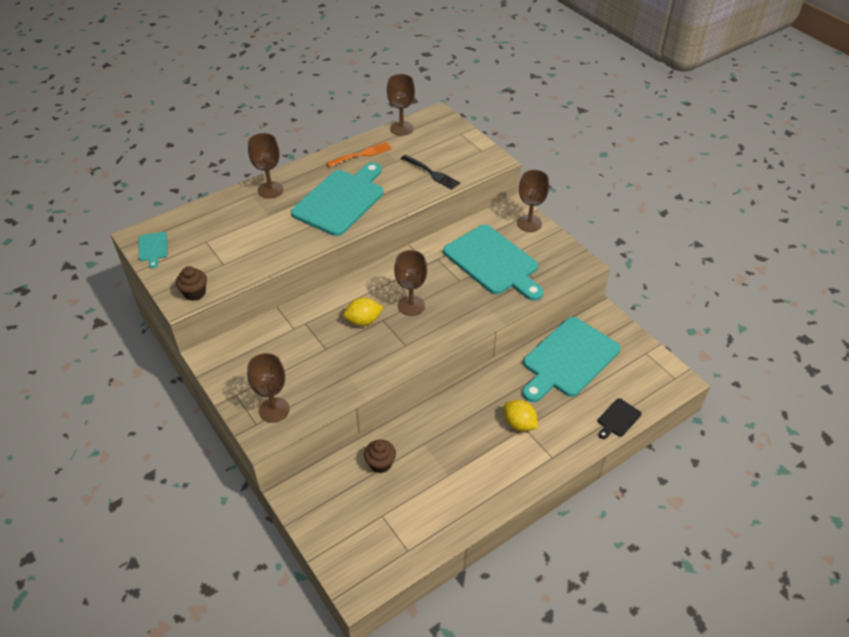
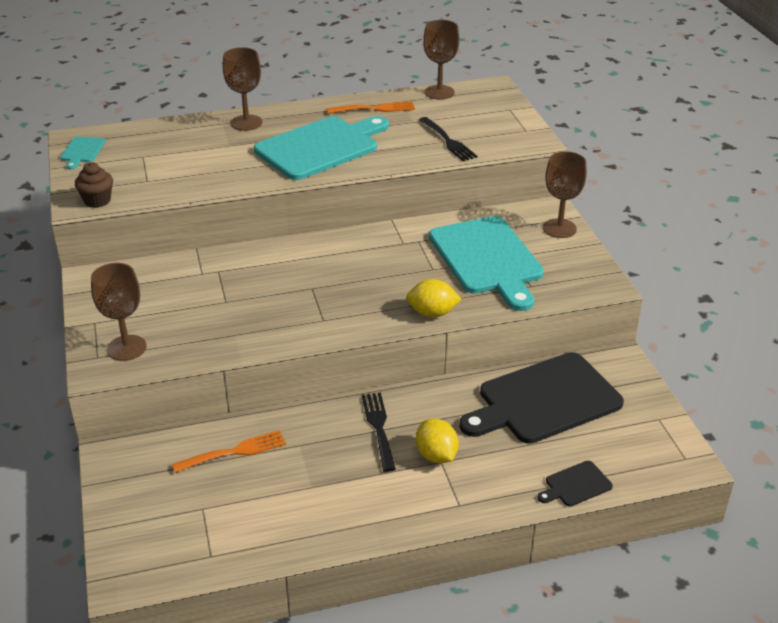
camera: 20 degrees right, 10 degrees down
yellow lemon [343,297,383,326] -> yellow lemon moved to [406,279,462,317]
brown cupcake [364,440,396,473] -> orange fork [172,430,286,473]
brown goblet [394,250,427,316] -> none
turquoise cutting board [522,317,621,402] -> black cutting board [459,352,624,444]
none -> black fork [362,392,396,472]

